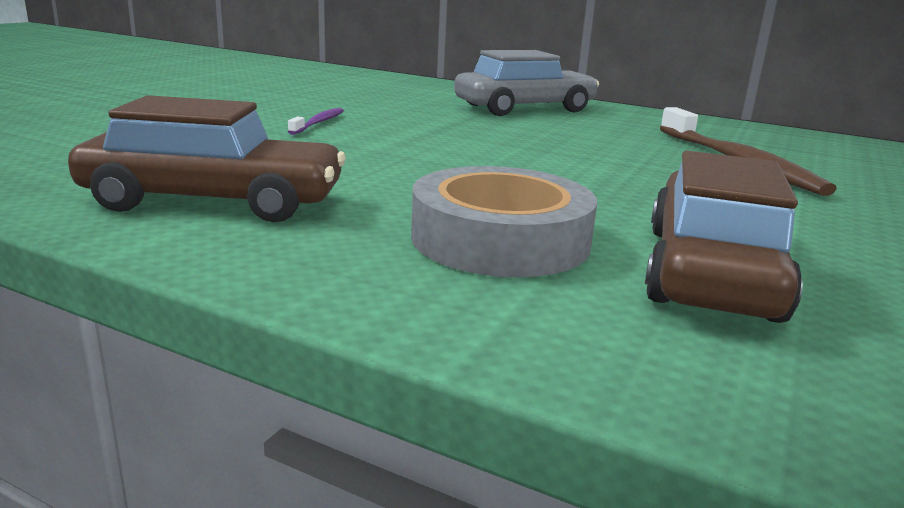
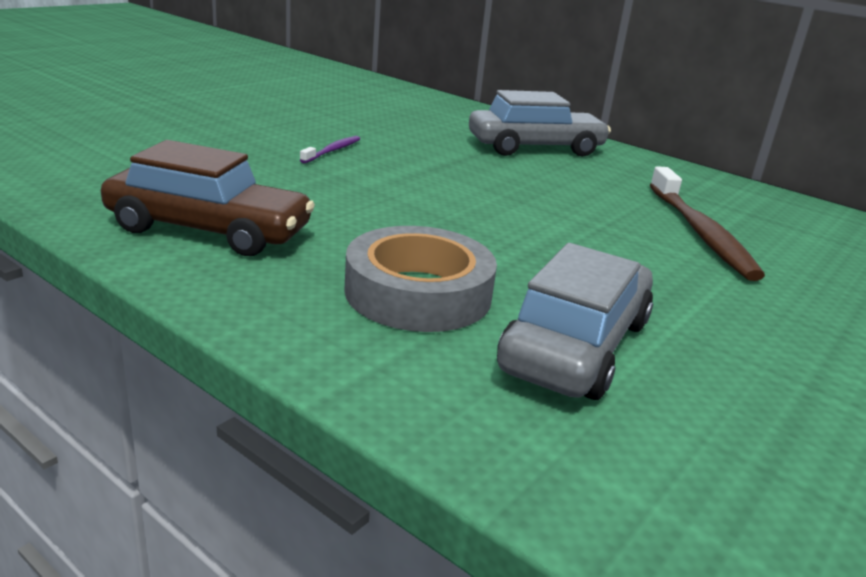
camera: 10 degrees right, 5 degrees up
brown car [645,151,803,323] -> grey car [497,243,653,400]

